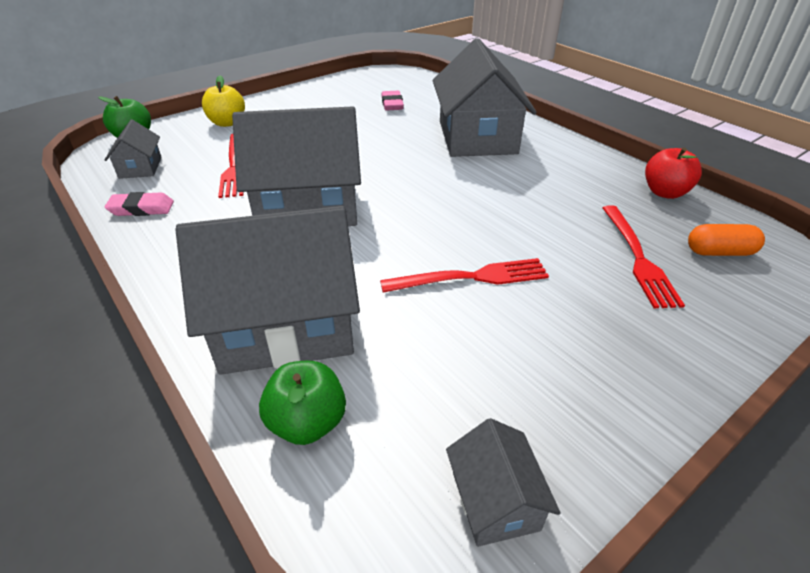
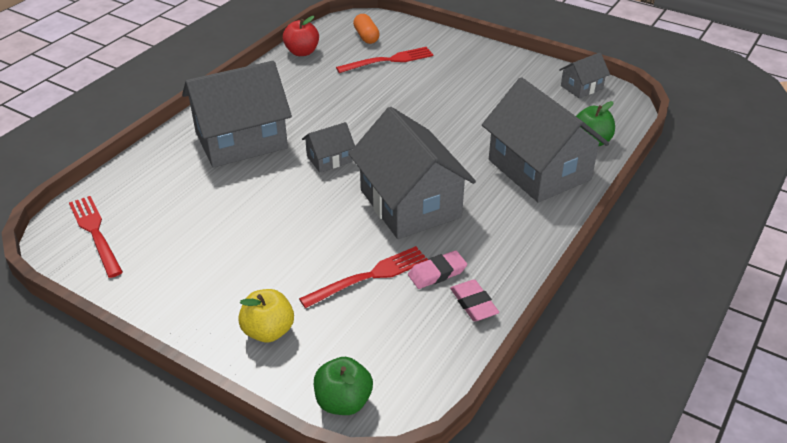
camera: 110 degrees left, 0 degrees up
grey house [105,119,162,179] -> grey house moved to [302,122,355,173]
red fork [380,258,549,293] -> red fork moved to [69,196,123,278]
pink eraser [382,91,404,111] -> pink eraser moved to [408,250,467,289]

